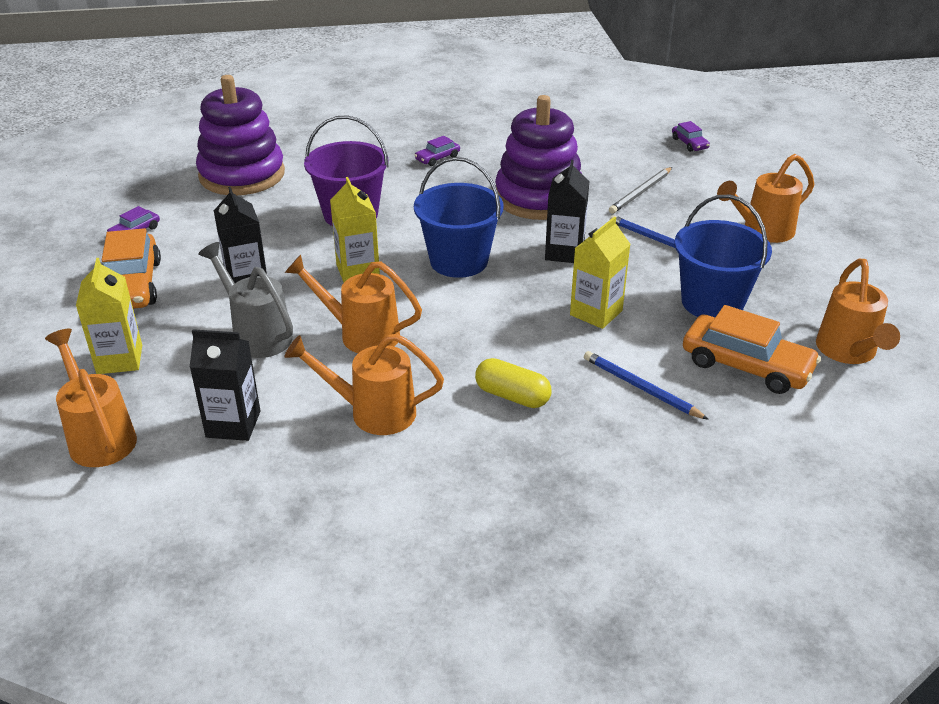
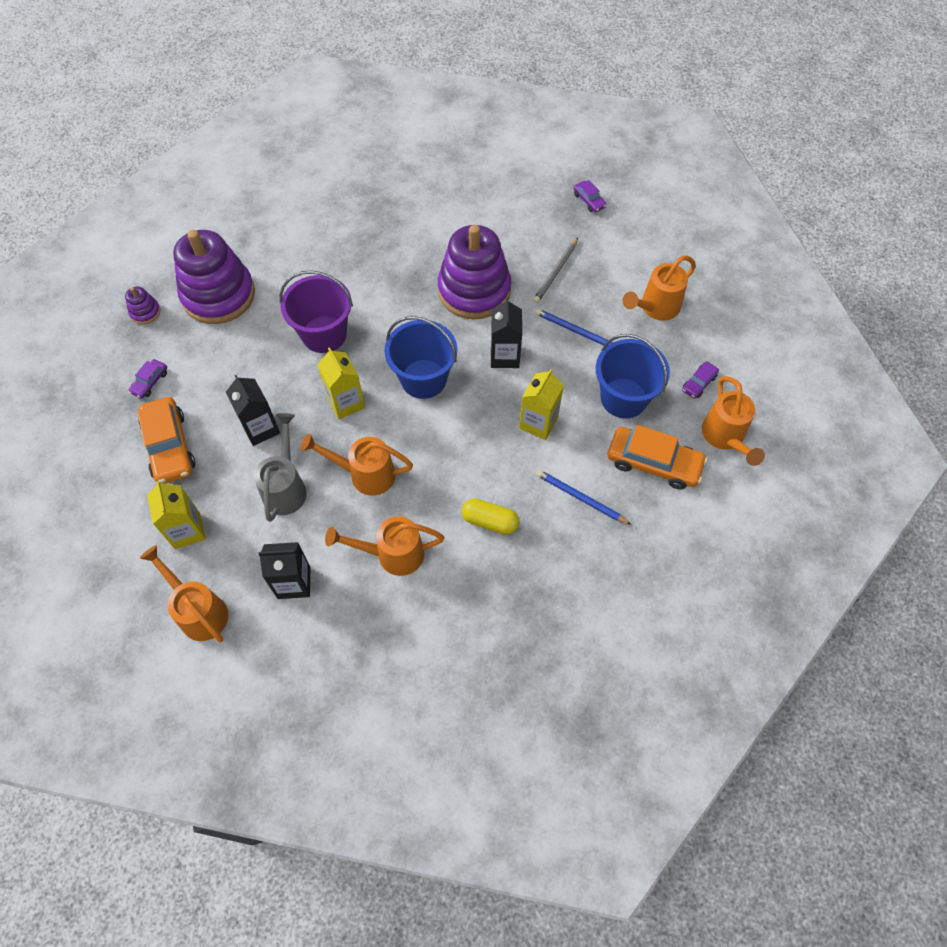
camera: 10 degrees left, 25 degrees up
grey watering can [198,242,293,358] -> grey watering can turned 60 degrees clockwise [254,413,307,522]
purple car [415,136,460,166] -> purple car moved to [682,361,719,399]
none -> purple stacking toy [125,286,160,324]

